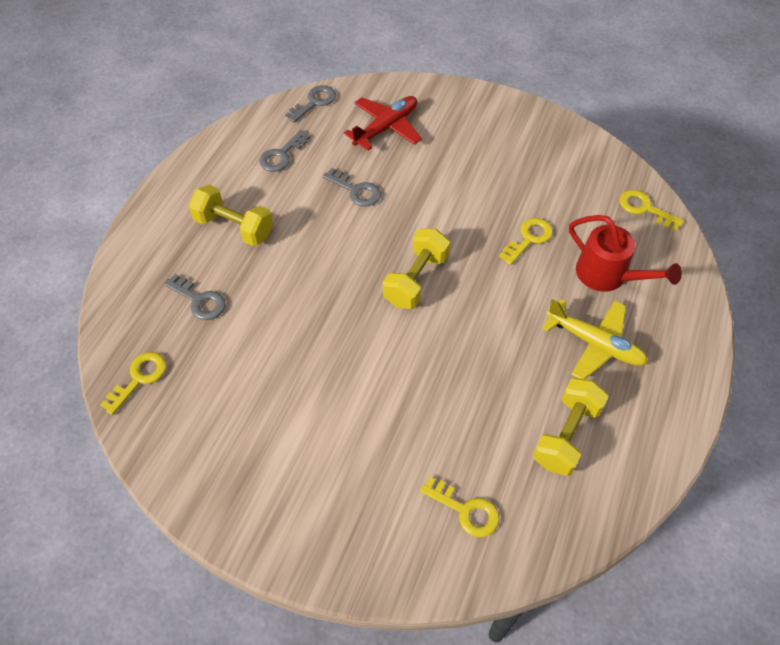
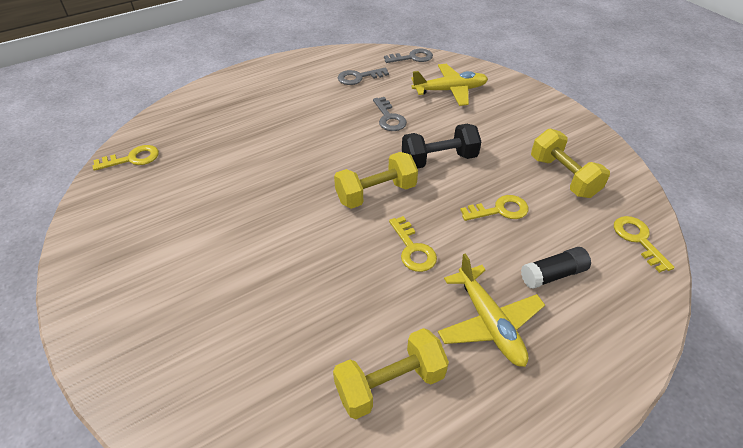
camera: 35 degrees right, 10 degrees down
grey key [164,274,226,320] -> none
yellow dumbbell [188,185,273,246] -> yellow dumbbell moved to [531,128,610,198]
red plane [344,96,422,151] -> yellow plane [411,64,488,106]
yellow key [420,477,500,538] -> yellow key moved to [389,216,437,272]
red watering can [569,215,682,292] -> black glue stick [521,247,591,289]
none -> black dumbbell [402,124,481,169]

